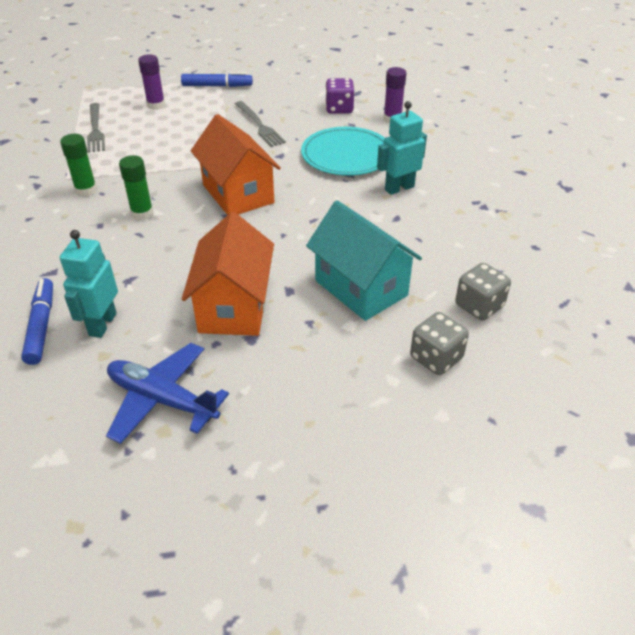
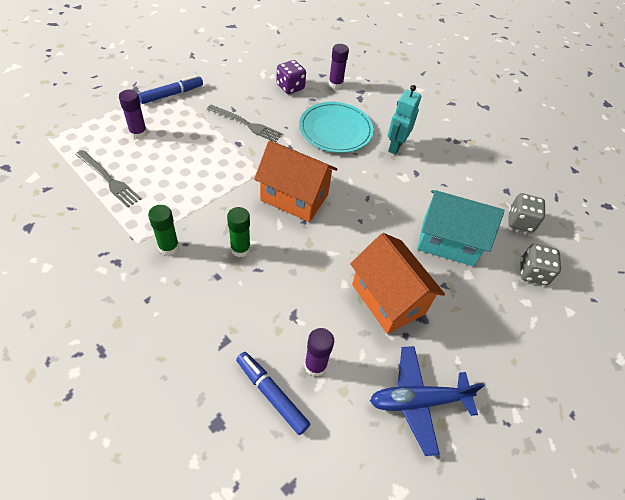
camera: 40 degrees left, 10 degrees up
turquoise robot [60,230,118,338] -> purple glue stick [304,328,334,377]

